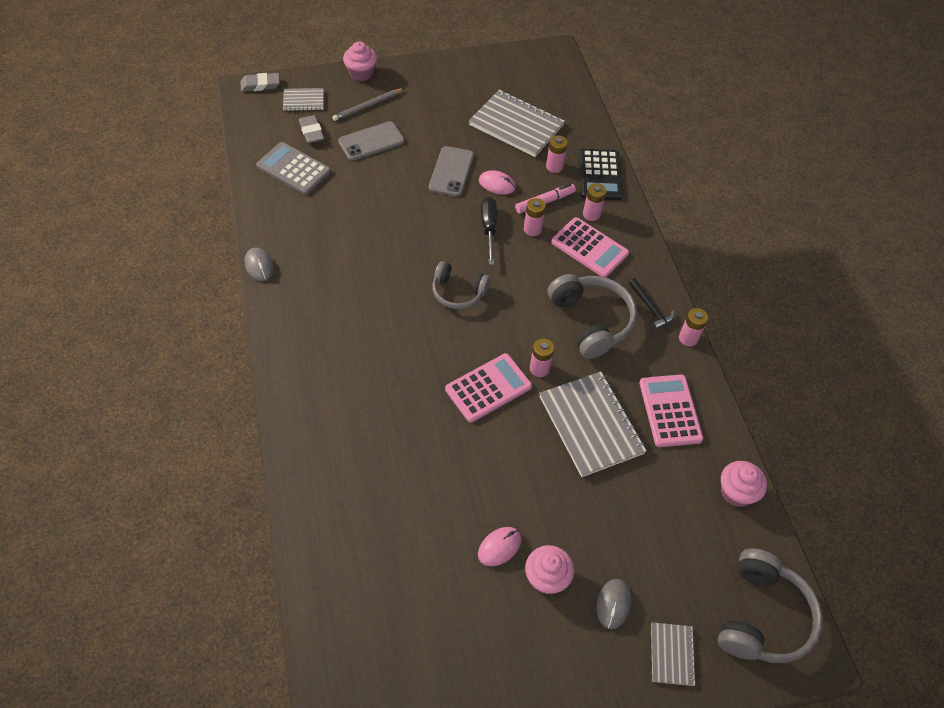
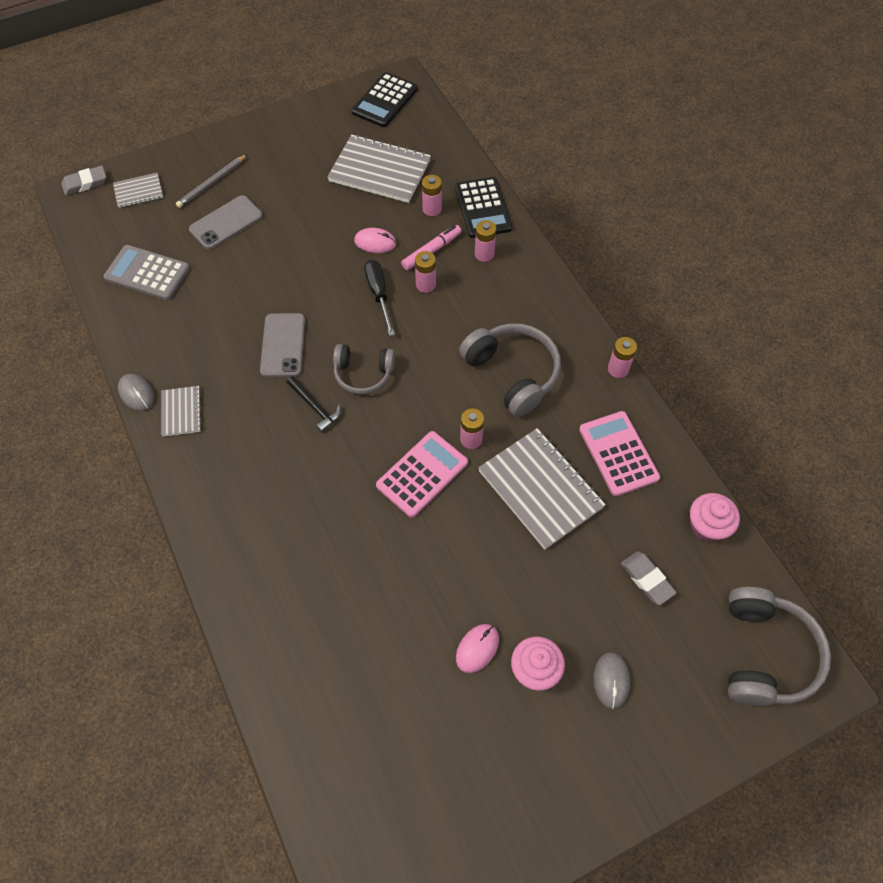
camera: 10 degrees left, 5 degrees up
grey eraser [299,115,324,143] -> grey eraser moved to [621,551,677,605]
pink cupcake [343,41,377,81] -> none
grey phone [429,146,474,197] -> grey phone moved to [260,313,305,377]
pink calculator [551,217,629,278] -> none
black hammer [628,278,674,330] -> black hammer moved to [287,376,341,433]
grey notebook [651,622,696,686] -> grey notebook moved to [161,386,202,437]
none -> black calculator [351,72,418,127]

